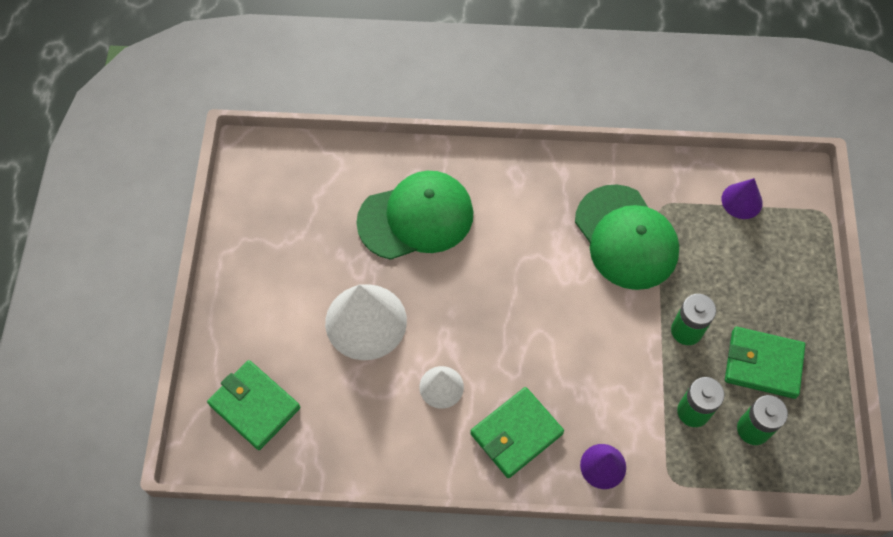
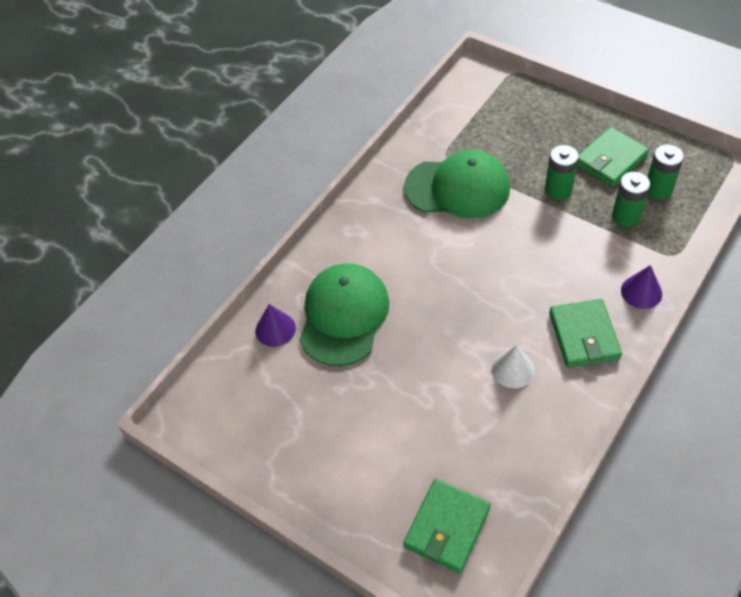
camera: 55 degrees left, 10 degrees down
green wallet [207,360,300,450] -> green wallet turned 45 degrees counterclockwise [403,479,491,573]
white cone [325,285,407,360] -> none
purple cone [721,178,763,219] -> purple cone moved to [255,304,296,347]

